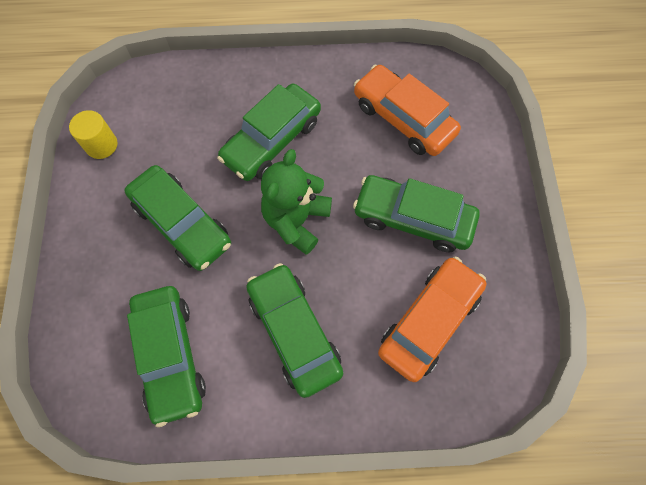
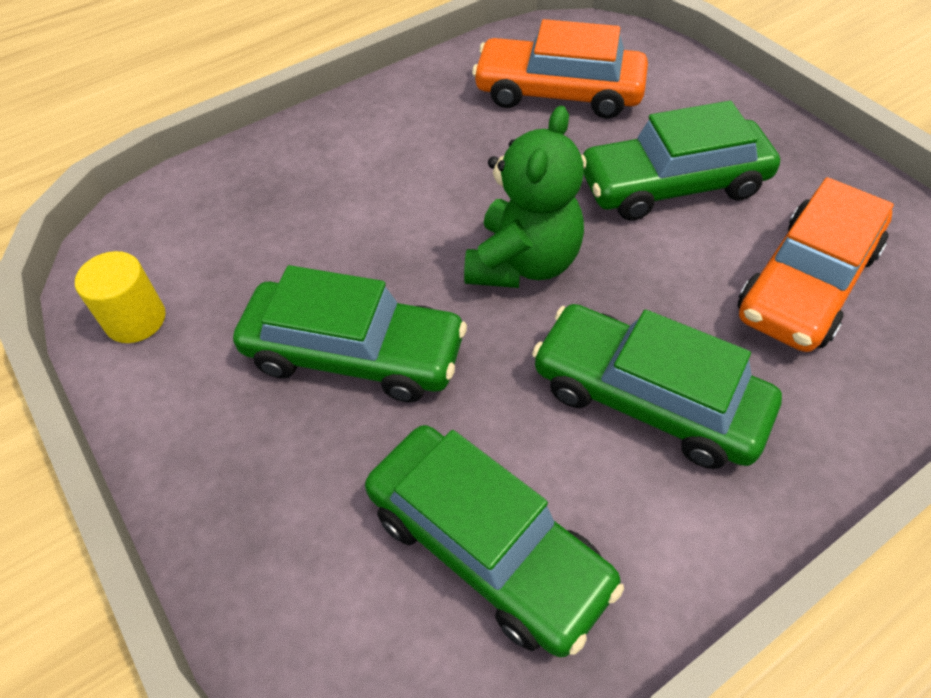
camera: 30 degrees left, 15 degrees down
green car [217,84,321,181] -> none
green teddy bear [261,149,332,255] -> green teddy bear turned 150 degrees counterclockwise [464,106,584,288]
orange car [378,257,486,382] -> orange car turned 150 degrees counterclockwise [738,177,894,352]

